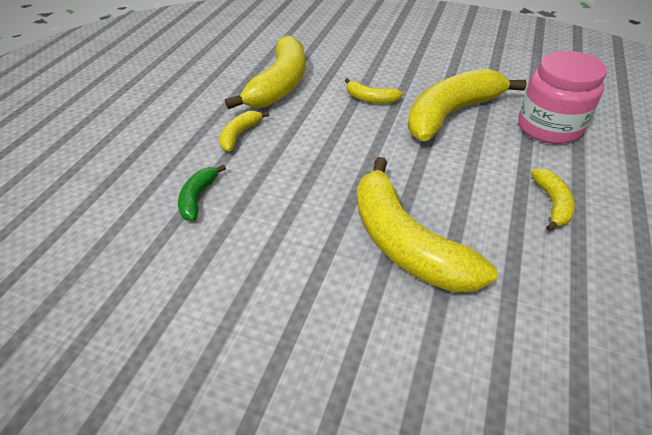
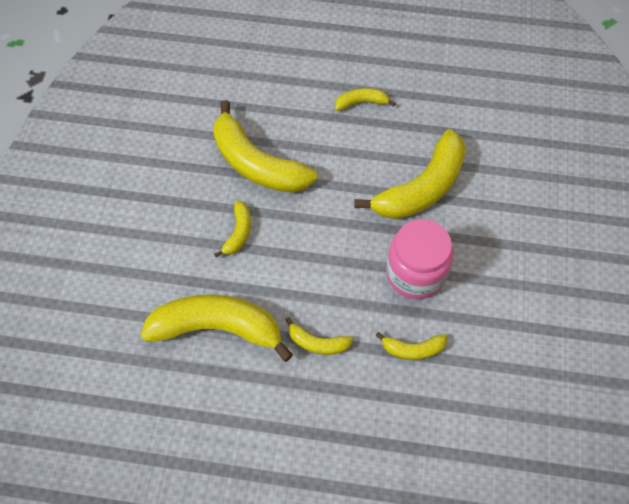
camera: 105 degrees left, 15 degrees up
green banana [178,165,226,221] -> yellow banana [375,332,447,360]
pink jar [518,51,607,144] -> pink jar moved to [386,219,453,299]

